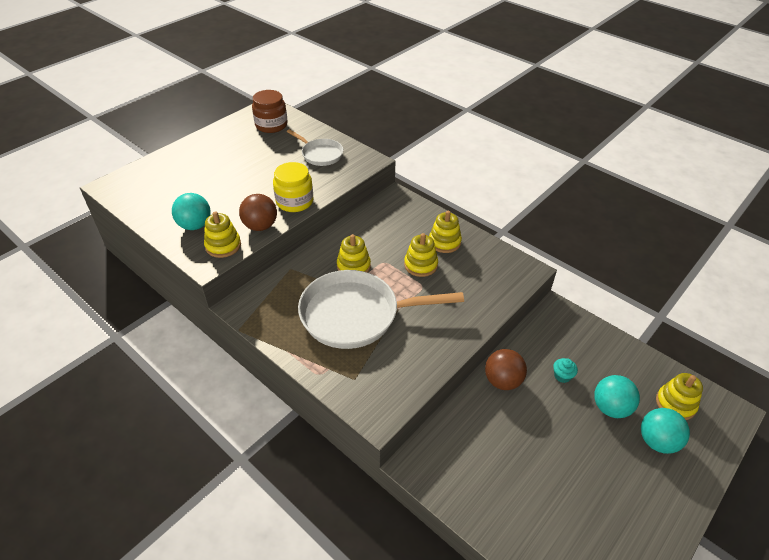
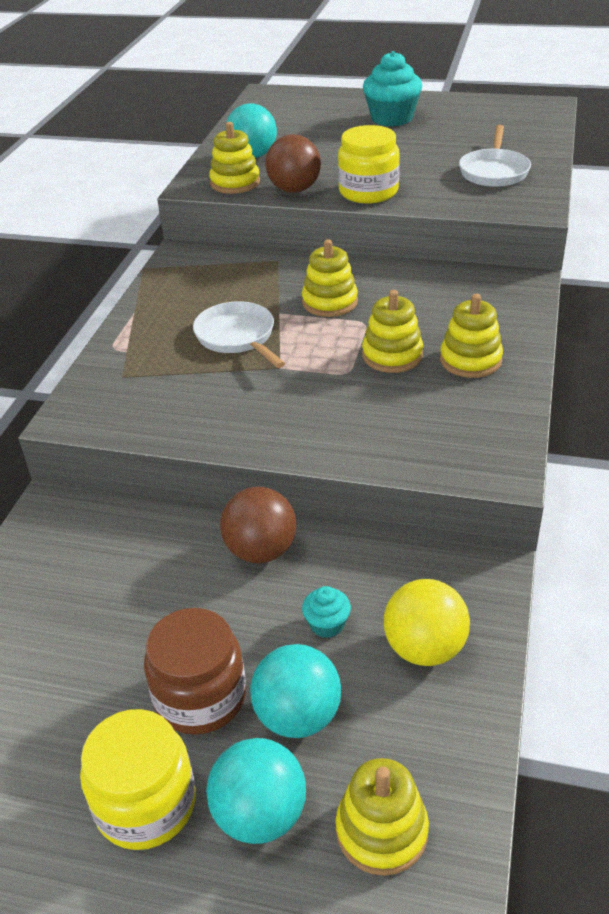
camera: 65 degrees right, 5 degrees down
brown jar [252,90,287,133] -> brown jar moved to [144,608,246,735]
white pan [298,270,464,349] -> white pan [193,301,285,368], size x0.52
none -> yellow jar [80,709,196,850]
none -> turquoise cupcake [363,51,422,126]
none -> yellow ball [383,579,470,666]

